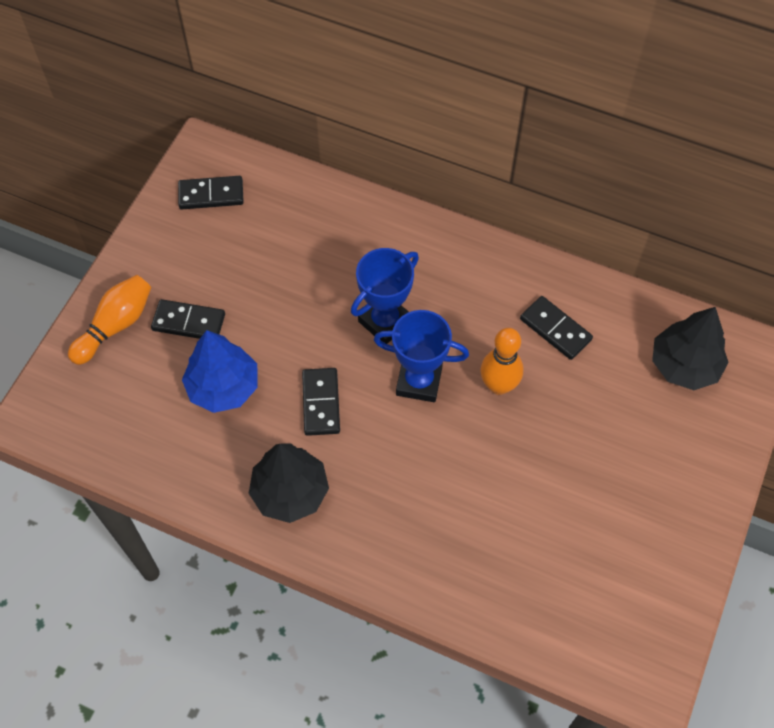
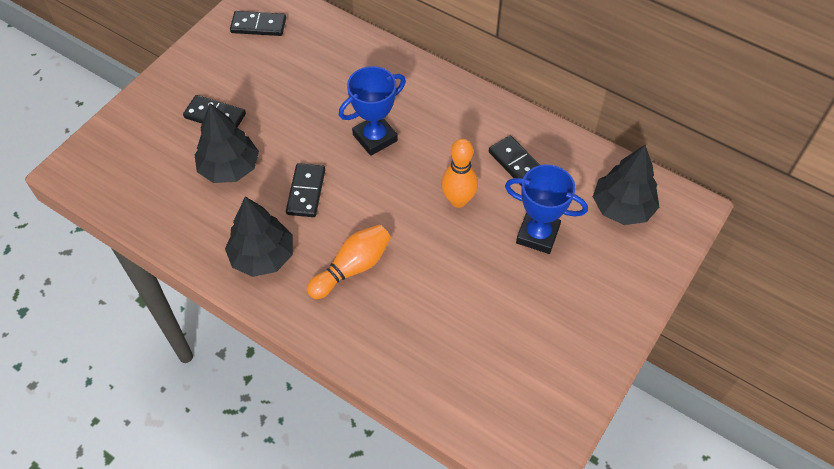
camera: 10 degrees right, 5 degrees down
orange bowling pin [68,275,151,365] -> orange bowling pin moved to [307,224,391,299]
blue tree [182,330,258,413] -> black tree [194,103,259,183]
blue trophy [374,310,469,402] -> blue trophy moved to [505,165,588,254]

